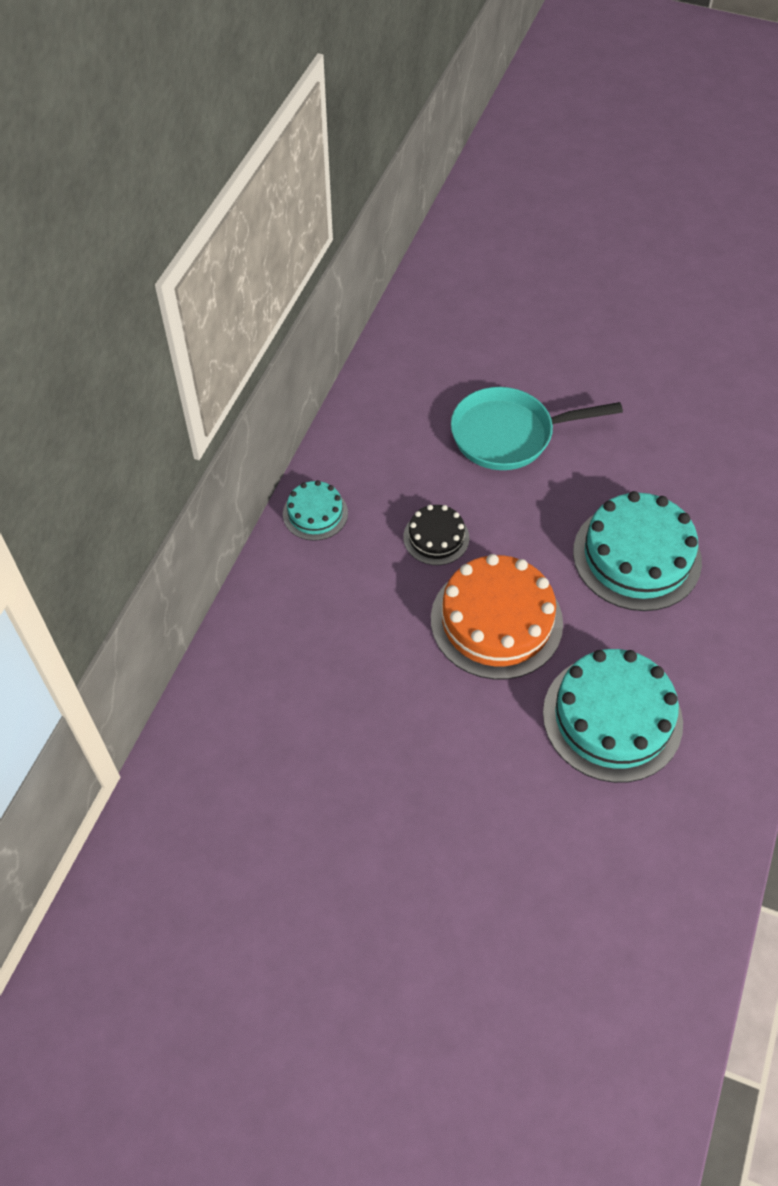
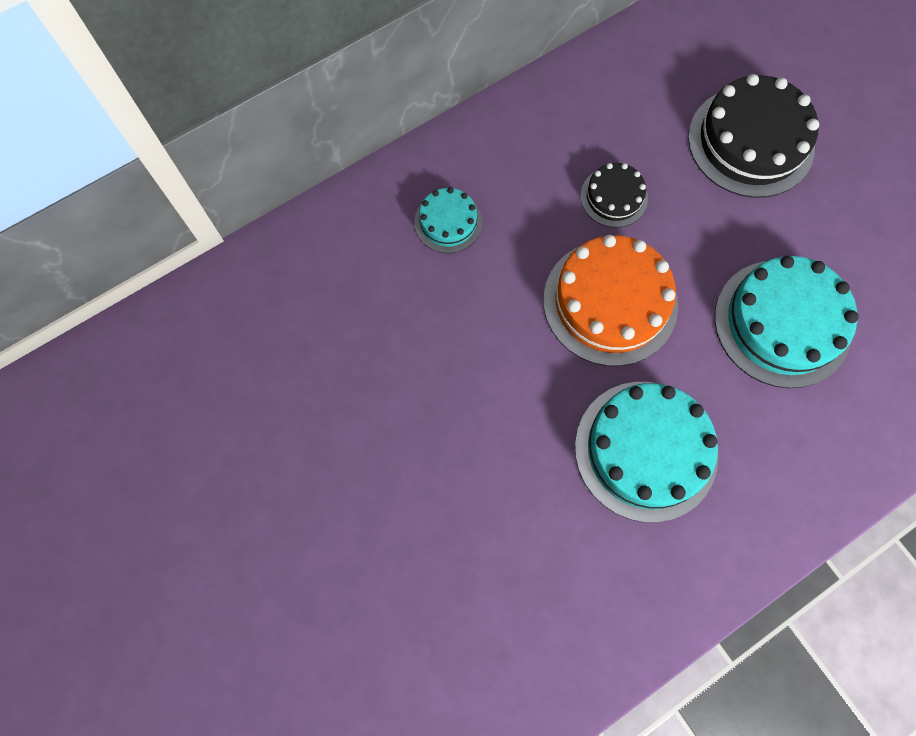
camera: 35 degrees right, 15 degrees up
turquoise cake [283,480,348,541] -> turquoise cake moved to [414,187,482,253]
turquoise pan [451,387,623,470] -> black cake [688,74,819,198]

